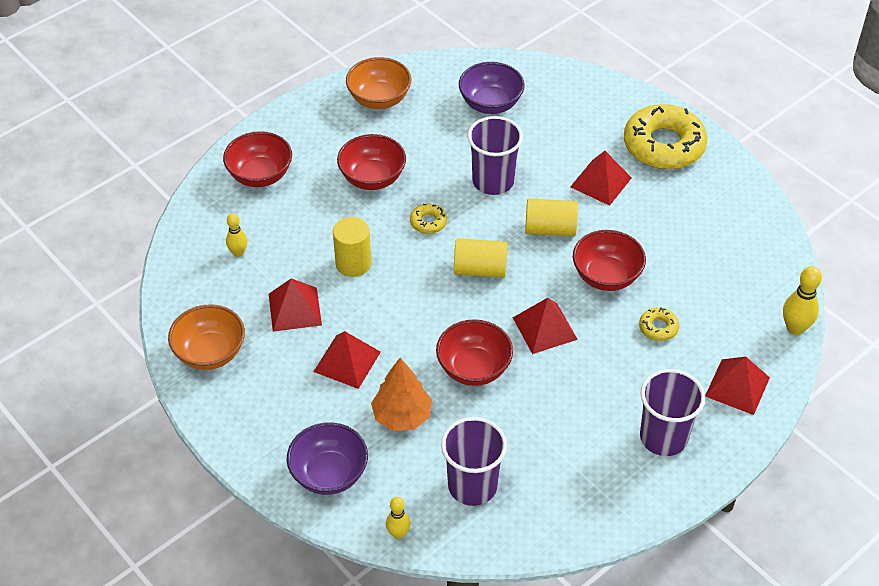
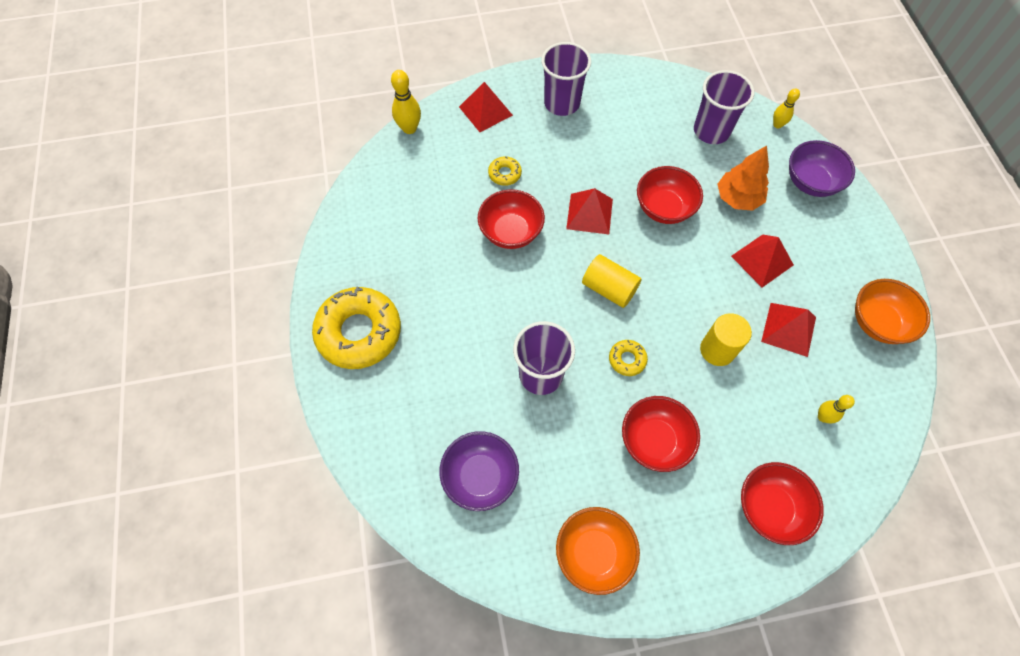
camera: 150 degrees left, 15 degrees up
yellow cylinder [525,199,578,237] -> none
red pyramid [570,151,632,206] -> none

